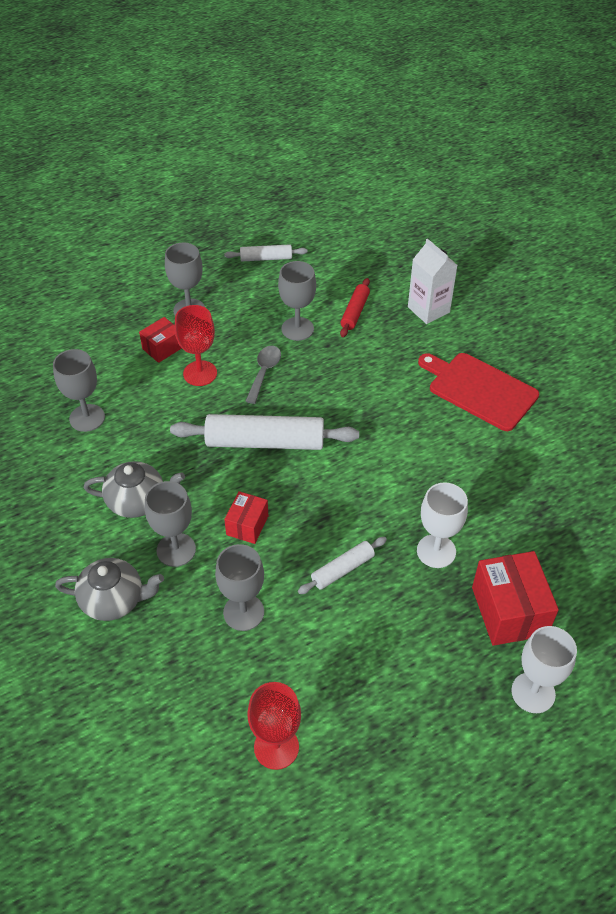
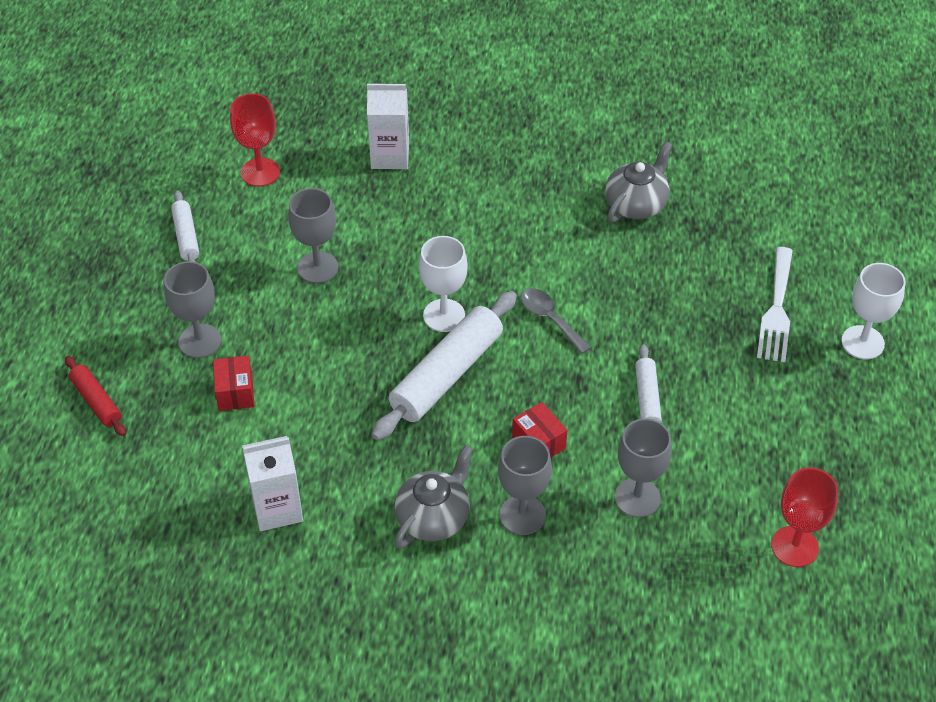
camera: 55 degrees left, 0 degrees up
grey goblet [53,349,105,432] -> white carton [242,436,303,531]
grey teapot [55,558,164,621] -> grey teapot moved to [605,141,672,223]
red goblet [175,305,217,386] -> red goblet moved to [230,93,280,187]
white rolling pin [225,244,307,261] -> white rolling pin turned 45 degrees counterclockwise [171,191,199,262]
grey spoon [246,346,281,404] -> grey spoon moved to [521,288,591,354]
red rolling pin [340,278,370,337] -> red rolling pin moved to [65,356,126,436]
white goblet [417,482,468,568] -> white goblet moved to [419,236,468,332]
red cutting board [418,353,539,431] -> none
red box [472,551,559,646] -> white fork [757,247,793,362]

